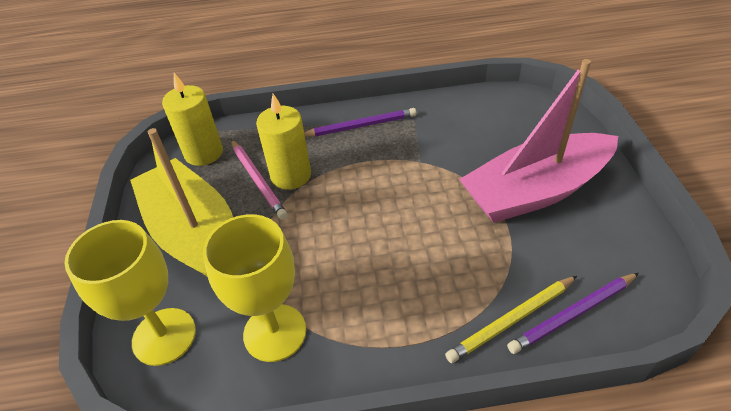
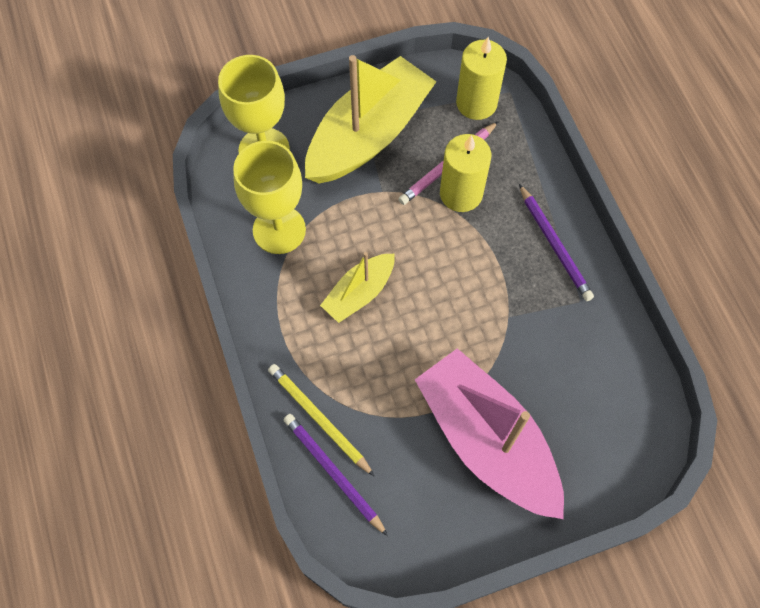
camera: 75 degrees right, 20 degrees up
none -> yellow boat [320,252,395,323]

